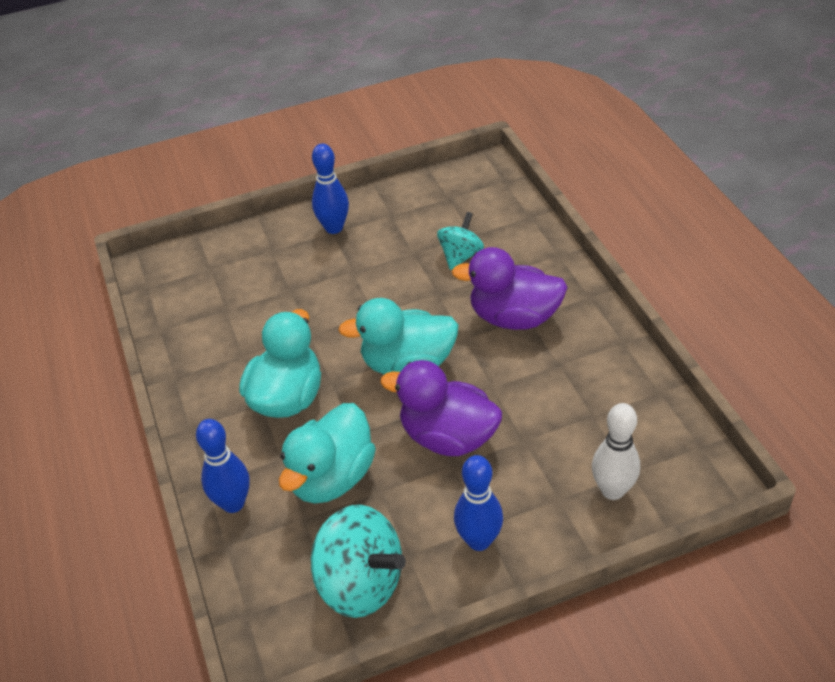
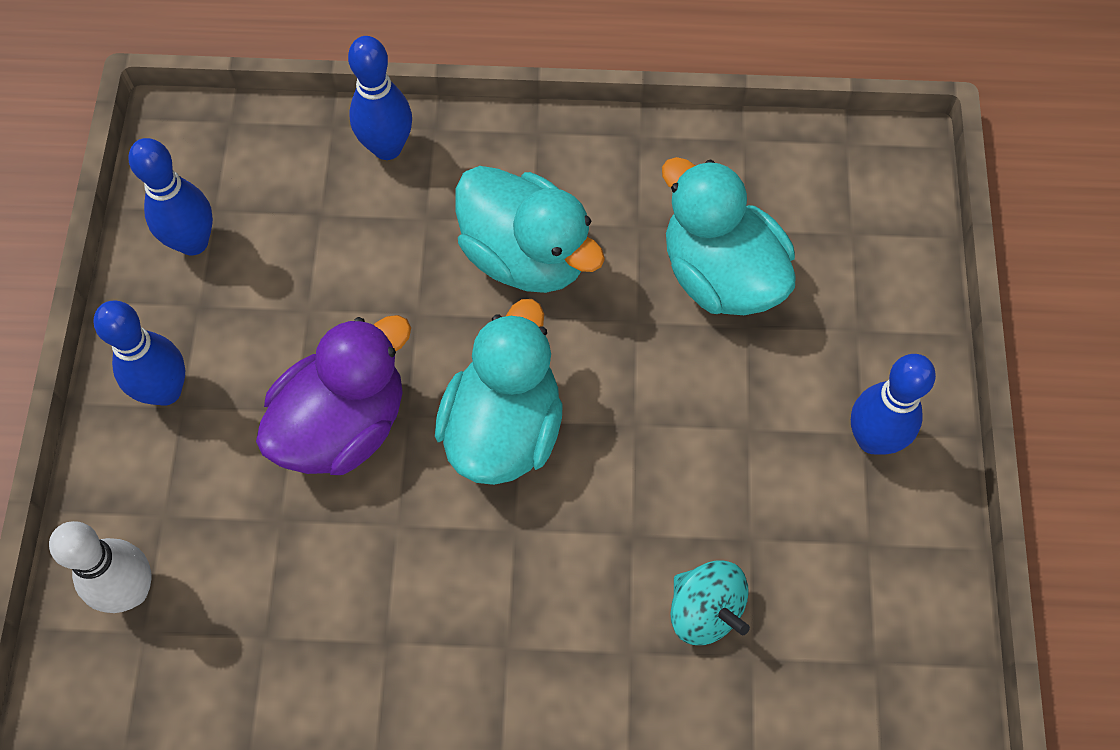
camera: 110 degrees right, 20 degrees up
turquoise duck [279,403,376,504] -> turquoise duck moved to [662,157,796,315]
turquoise spinning top [311,505,406,618] -> blue bowling pin [129,138,213,255]
purple duck [452,247,568,330] -> none

